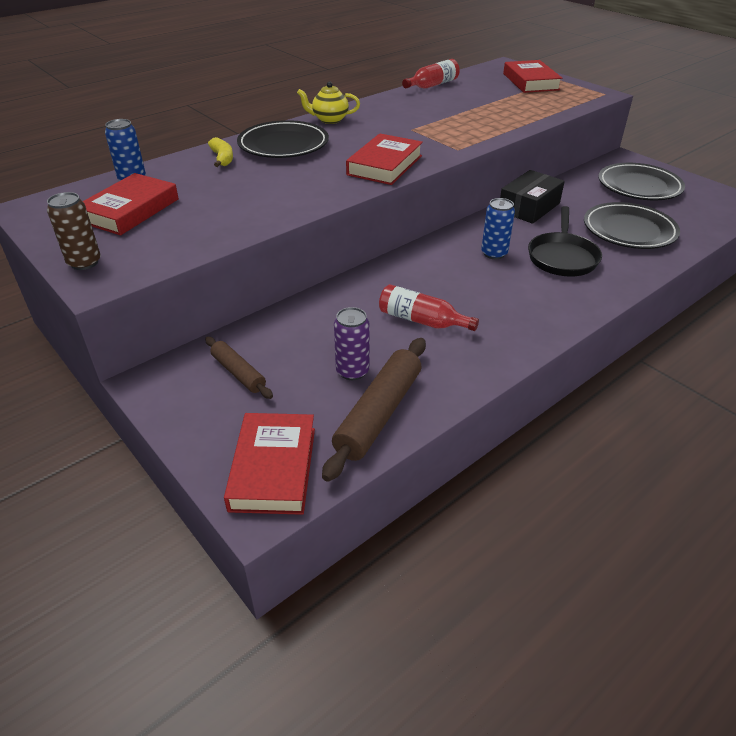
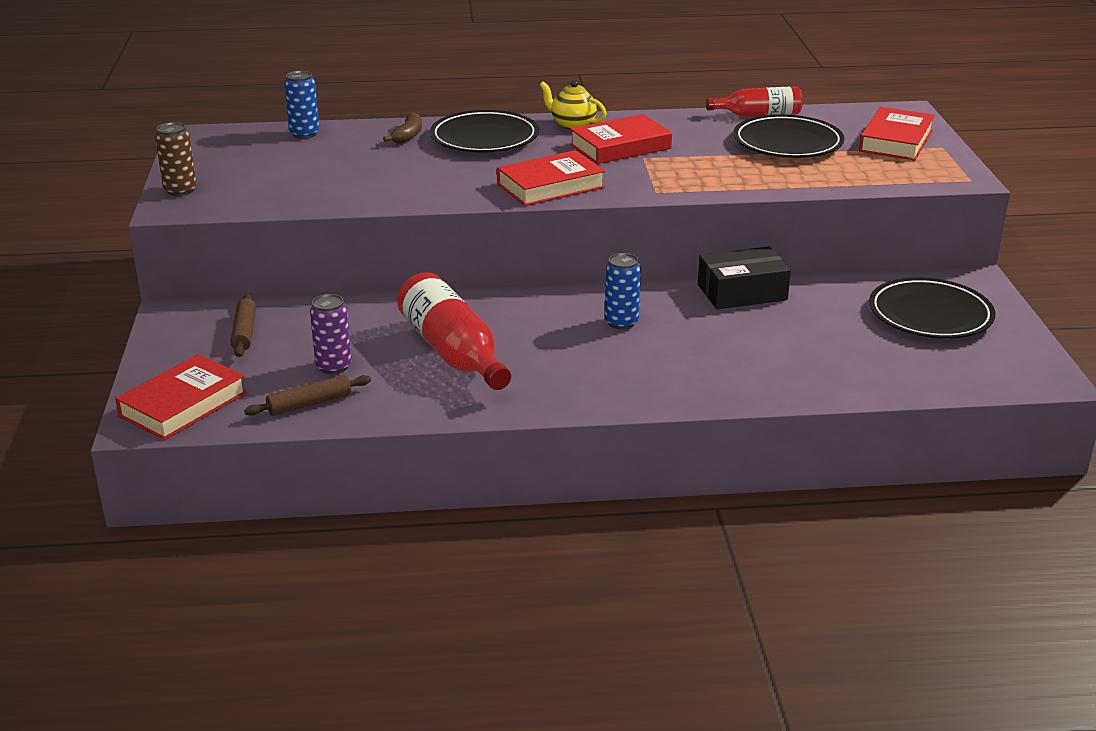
camera: 35 degrees right, 10 degrees down
red book [83,173,179,235] -> red book moved to [570,114,672,164]
yellow banana [208,137,233,167] -> brown banana [383,112,422,144]
brown rolling pin [322,338,426,482] -> brown rolling pin [244,375,371,416], size x0.58
red bottle [379,284,479,331] -> red bottle [397,272,511,390], size x1.62
black pan [528,206,602,277] -> none
black plate [584,202,680,249] -> black plate moved to [733,114,844,158]

